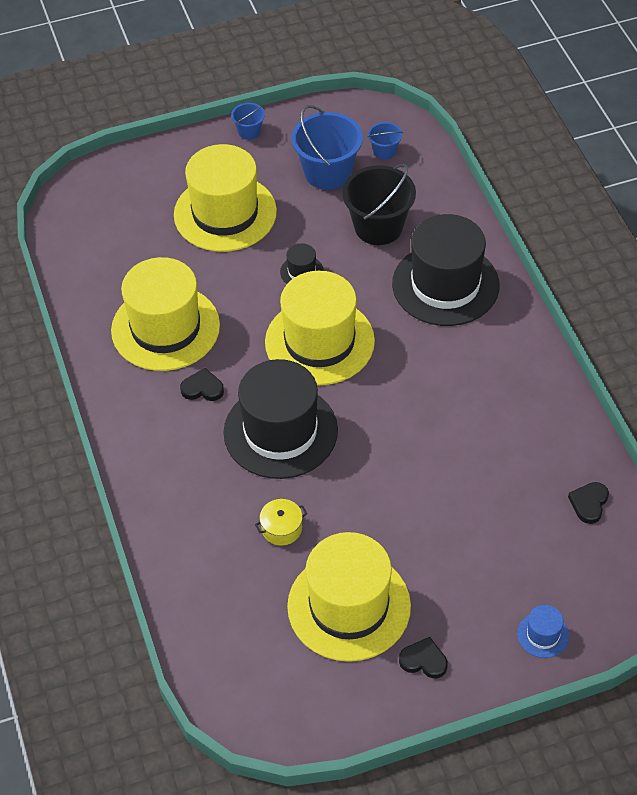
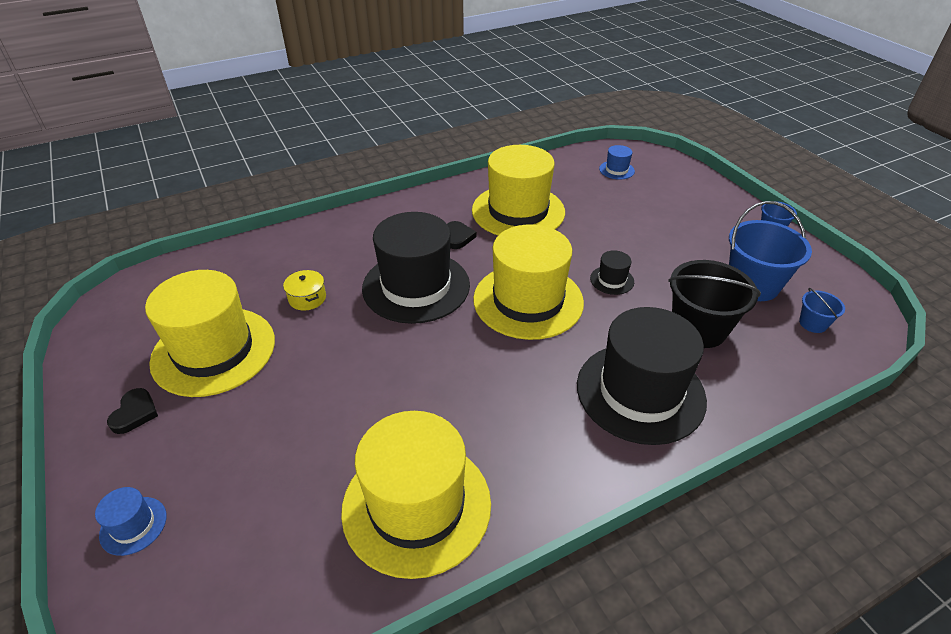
camera: 80 degrees right, 10 degrees down
yellow hat [174,144,277,252] -> yellow hat moved to [341,411,491,579]
black heart [568,482,609,524] -> none
none -> blue hat [599,145,635,180]

